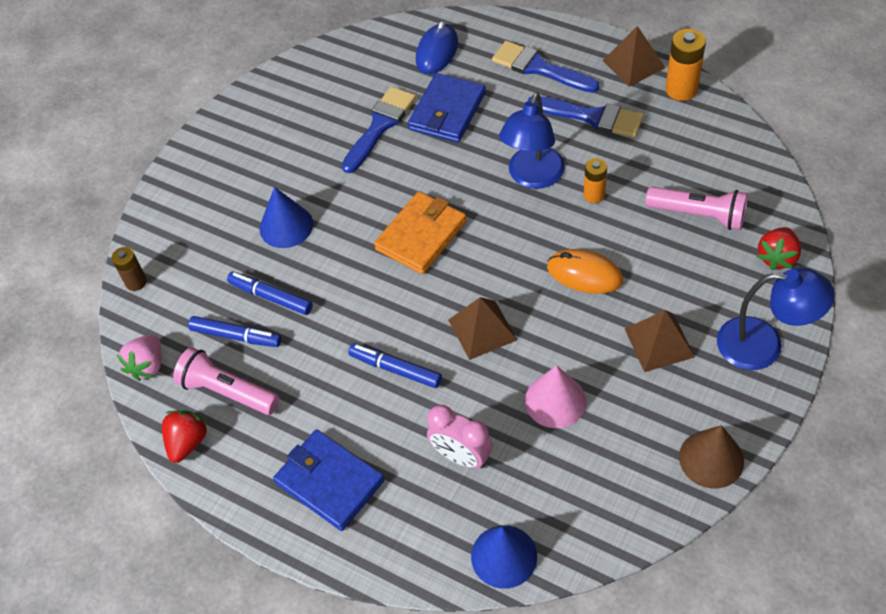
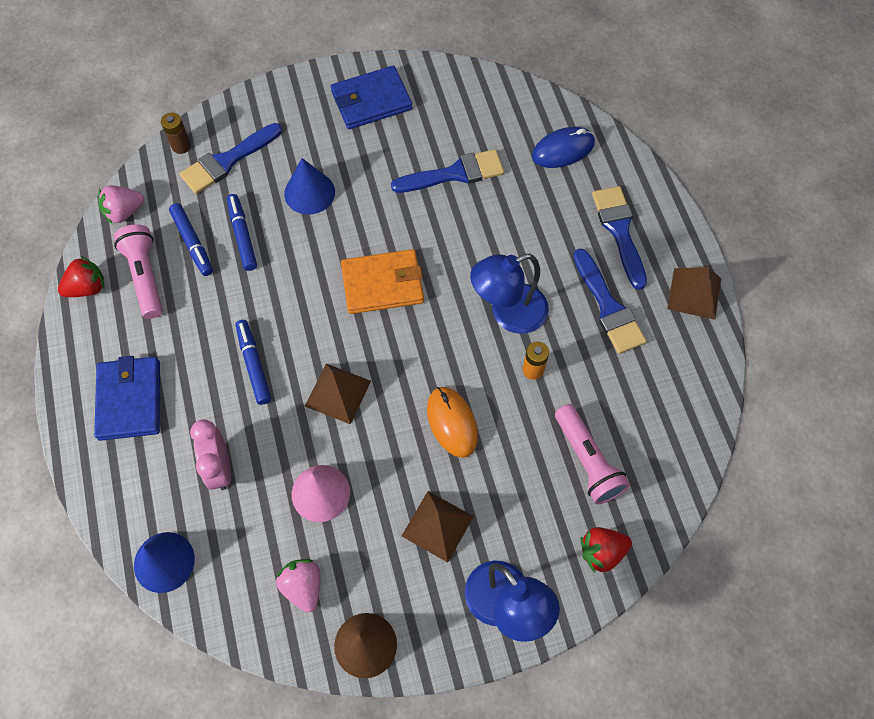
camera: 40 degrees right, 10 degrees up
blue wallet [408,73,486,143] -> blue wallet moved to [331,65,412,129]
orange battery [665,29,706,101] -> none
none -> blue brush [179,123,282,194]
none -> pink strawberry [275,559,320,613]

